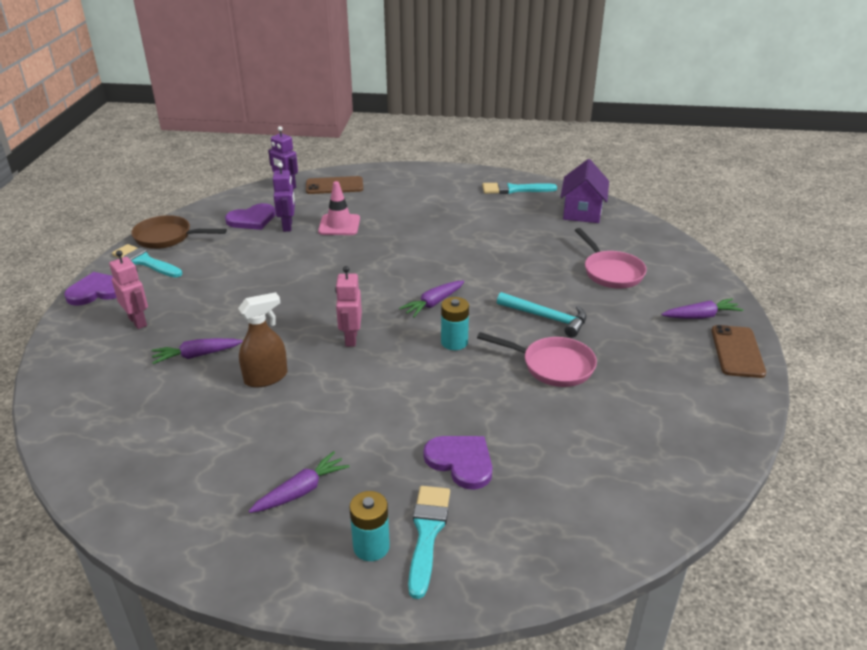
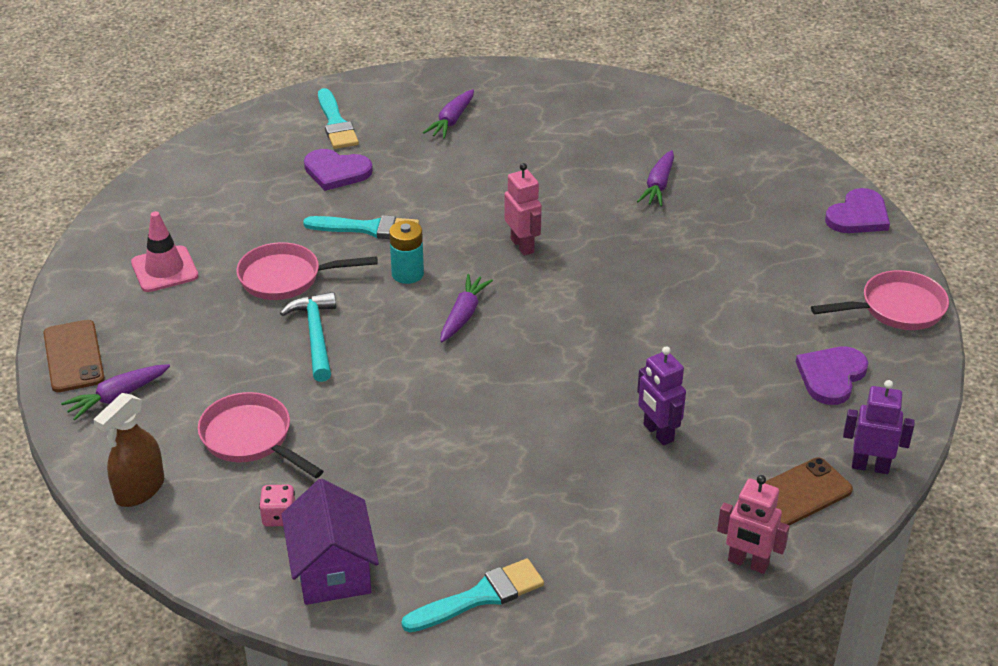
camera: 155 degrees right, 5 degrees up
pink robot [109,250,148,329] -> pink robot moved to [717,475,790,574]
turquoise brush [112,244,182,278] -> turquoise brush moved to [303,215,419,239]
brown pan [131,215,227,249] -> pink pan [811,270,949,330]
purple carrot [151,338,243,364] -> purple carrot turned 150 degrees clockwise [637,150,674,207]
brown spray bottle [238,292,288,388] -> brown spray bottle moved to [93,393,164,507]
purple robot [273,163,295,232] -> purple robot moved to [637,346,686,446]
pink traffic cone [318,181,360,235] -> pink traffic cone moved to [131,211,198,292]
turquoise battery [350,491,390,561] -> none
turquoise hammer [497,292,586,337] -> turquoise hammer turned 75 degrees clockwise [280,292,336,382]
none -> pink dice [259,484,295,527]

